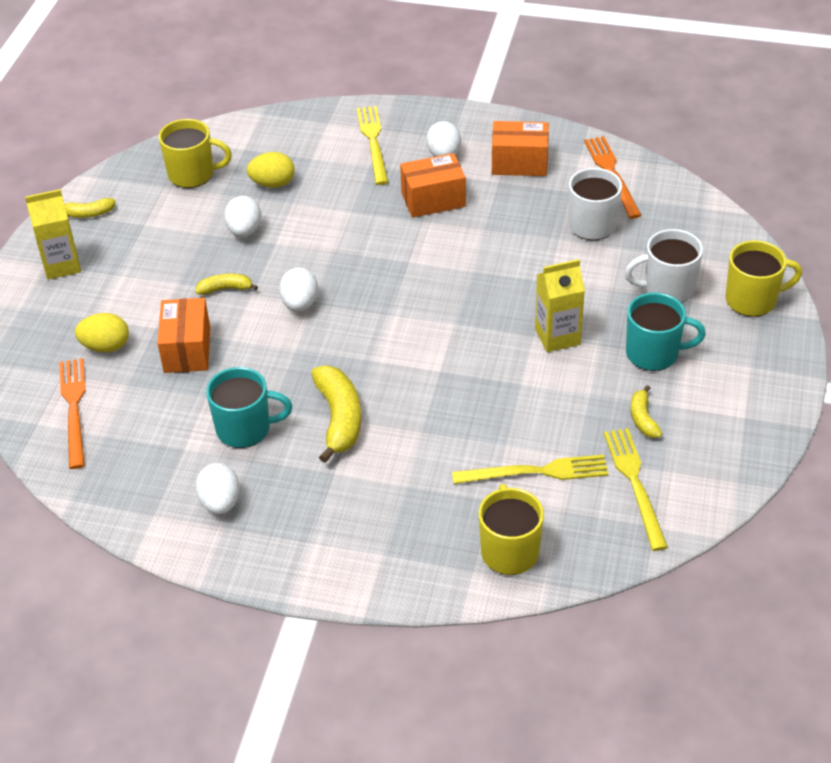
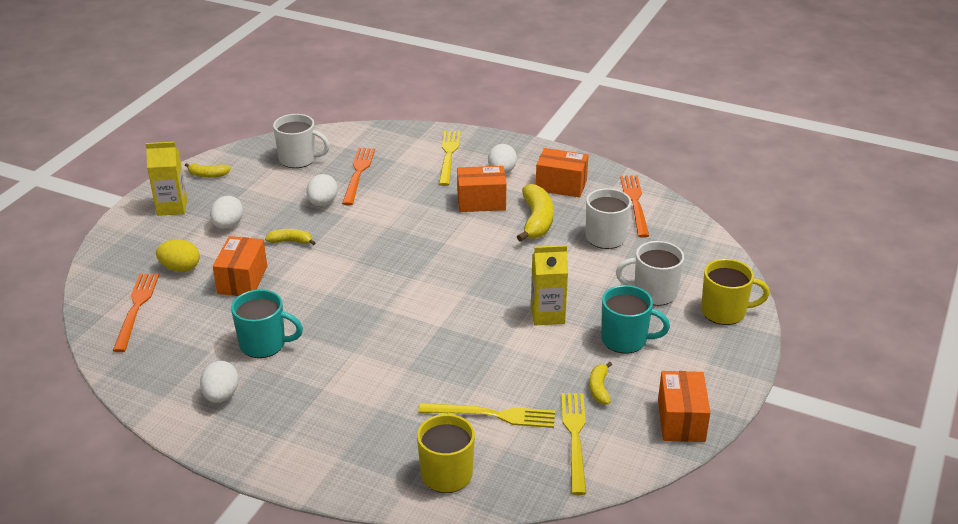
camera: 10 degrees right, 10 degrees down
yellow mug [159,119,232,188] -> white mug [273,114,330,168]
yellow egg [247,152,295,188] -> orange fork [342,148,375,206]
white egg [279,267,318,312] -> white egg moved to [210,196,243,229]
yellow banana [311,366,361,463] -> yellow banana moved to [517,184,554,242]
none -> orange box [658,371,711,442]

